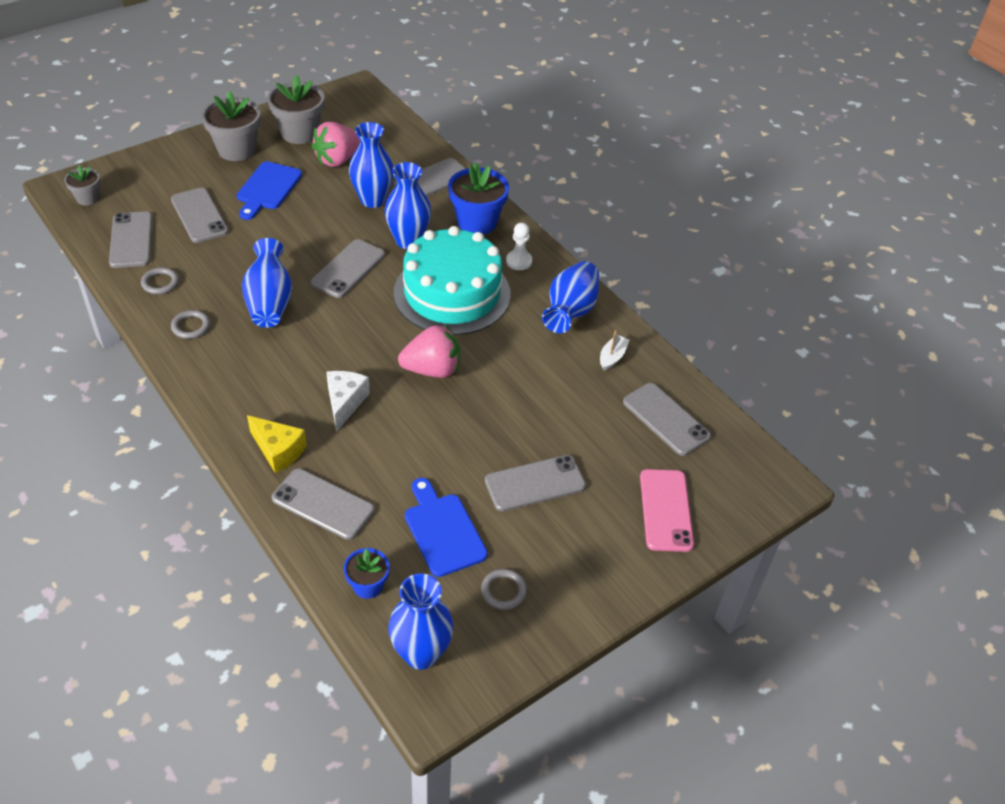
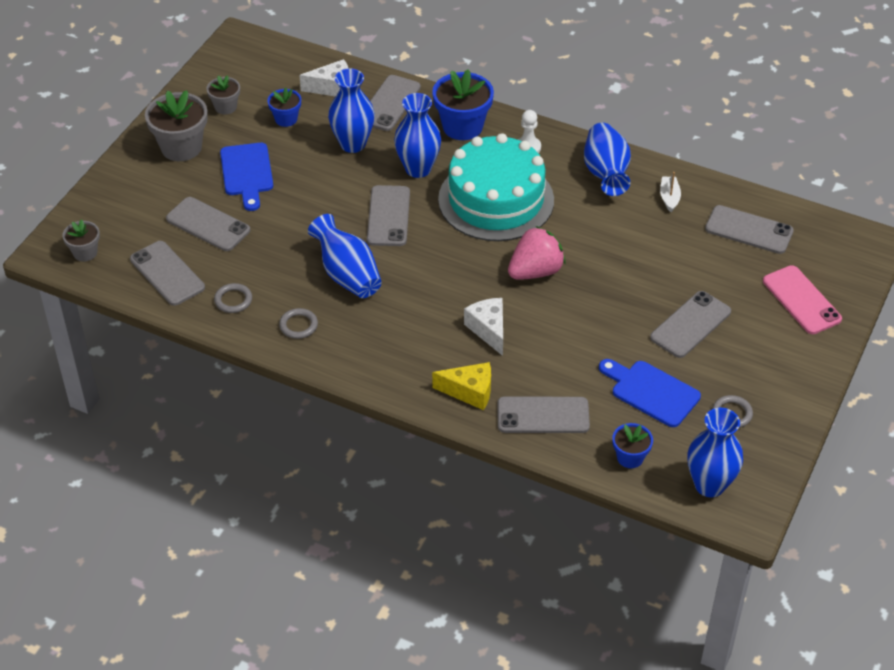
camera: 25 degrees left, 0 degrees up
grey flower pot [267,75,325,144] -> grey flower pot [207,75,240,114], size x0.56
pink strawberry [312,122,360,167] -> blue flower pot [267,88,301,127]
none -> white cheese [299,59,349,96]

